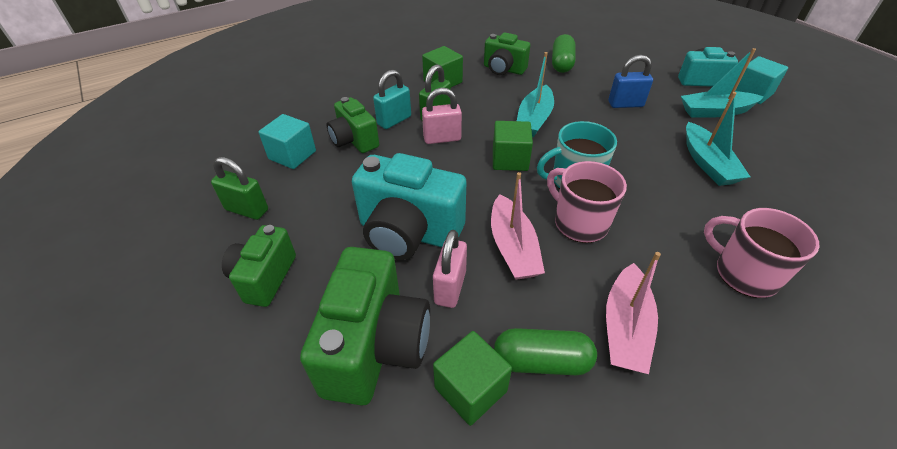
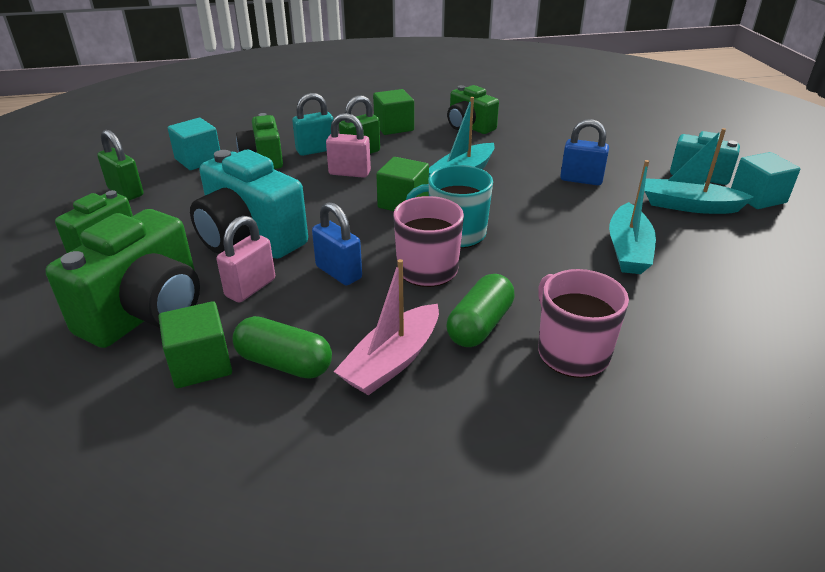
camera: 20 degrees right, 10 degrees down
pink boat [491,172,545,280] -> blue padlock [312,202,362,285]
green capsule [552,34,575,73] -> green capsule moved to [447,274,515,347]

